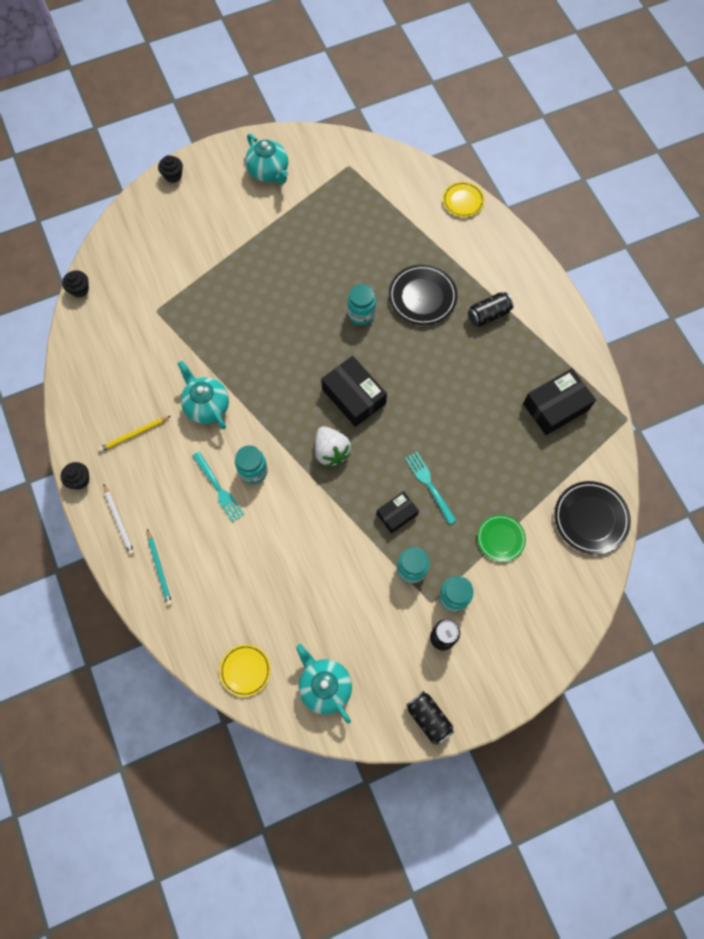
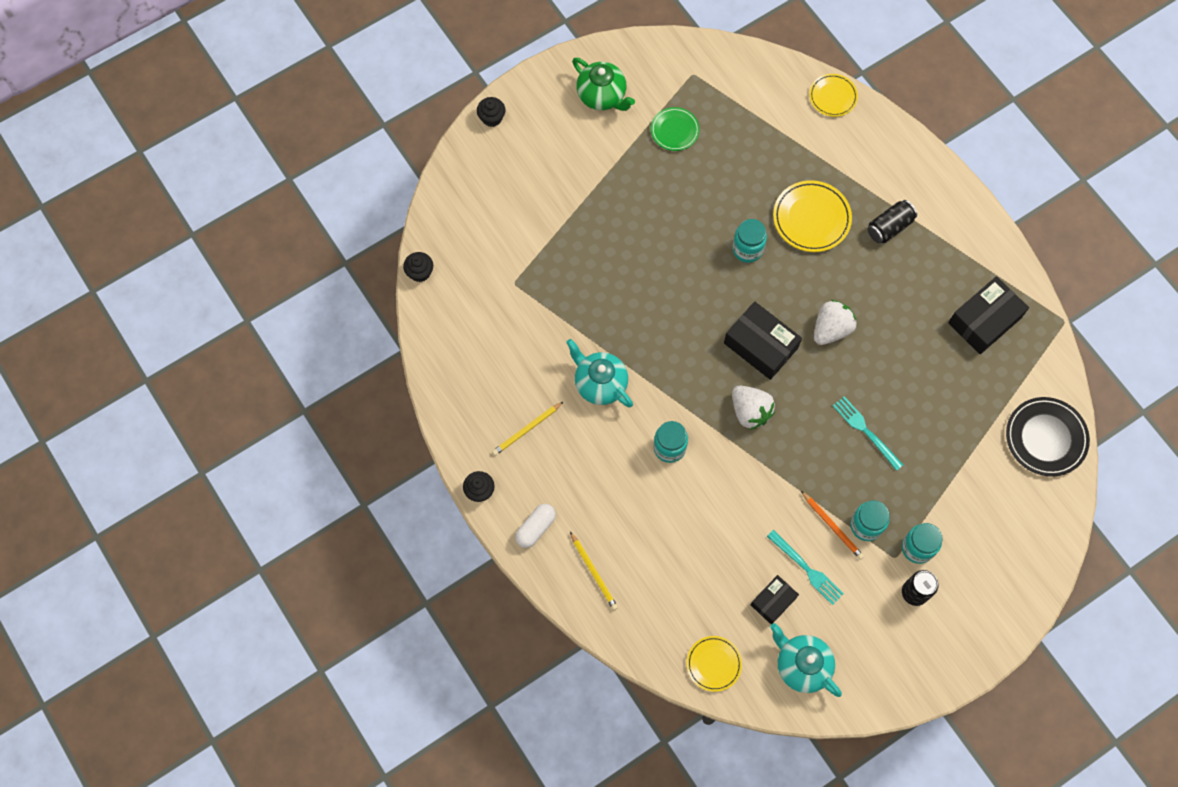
camera: 10 degrees left, 0 degrees up
white pencil [103,484,134,555] -> white capsule [515,504,556,548]
turquoise pencil [147,529,172,606] -> yellow pencil [570,532,618,610]
turquoise fork [193,452,244,522] -> turquoise fork moved to [767,530,844,605]
turquoise teapot [245,134,288,184] -> green teapot [572,58,635,111]
black box [377,491,419,534] -> black box moved to [751,575,799,625]
black plate [389,264,457,325] -> yellow plate [773,180,852,252]
black can [406,691,454,745] -> none
green plate [477,515,526,562] -> green plate moved to [651,107,700,151]
none -> orange pencil [801,491,864,560]
none -> white strawberry [814,300,857,345]

